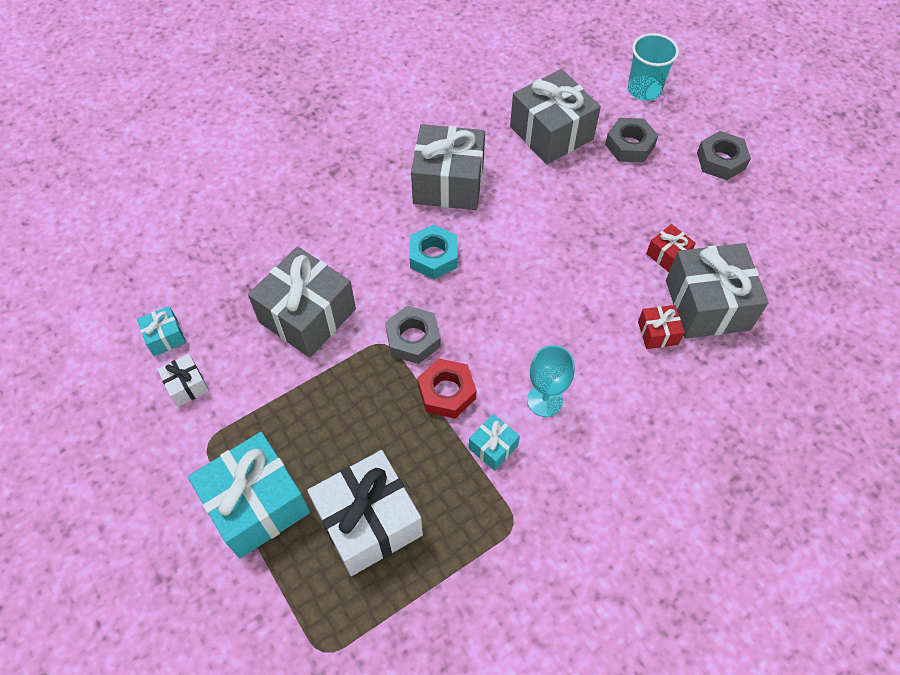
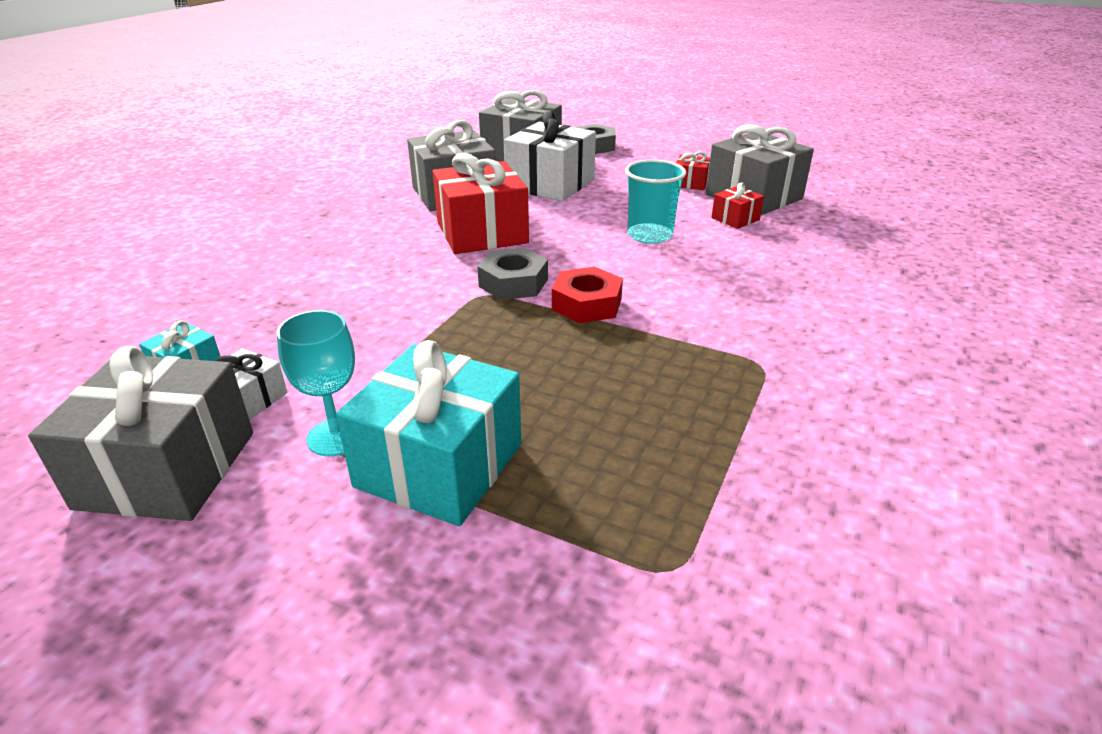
camera: 30 degrees left, 25 degrees down
grey gift [248,246,356,358] -> grey gift moved to [28,346,253,521]
white gift [307,450,423,576] -> white gift moved to [504,111,596,201]
turquoise nut [409,224,458,279] -> red gift [432,153,529,254]
turquoise gift [469,414,520,471] -> none
turquoise goblet [527,345,575,417] -> turquoise goblet moved to [277,310,355,456]
turquoise cup [628,33,679,101] -> turquoise cup moved to [625,159,686,244]
grey nut [697,131,751,180] -> none

